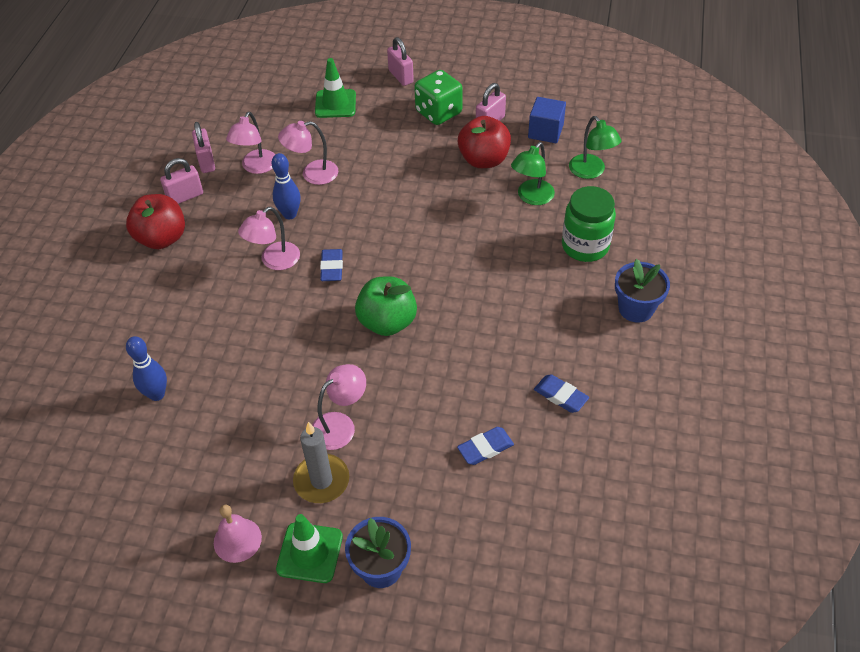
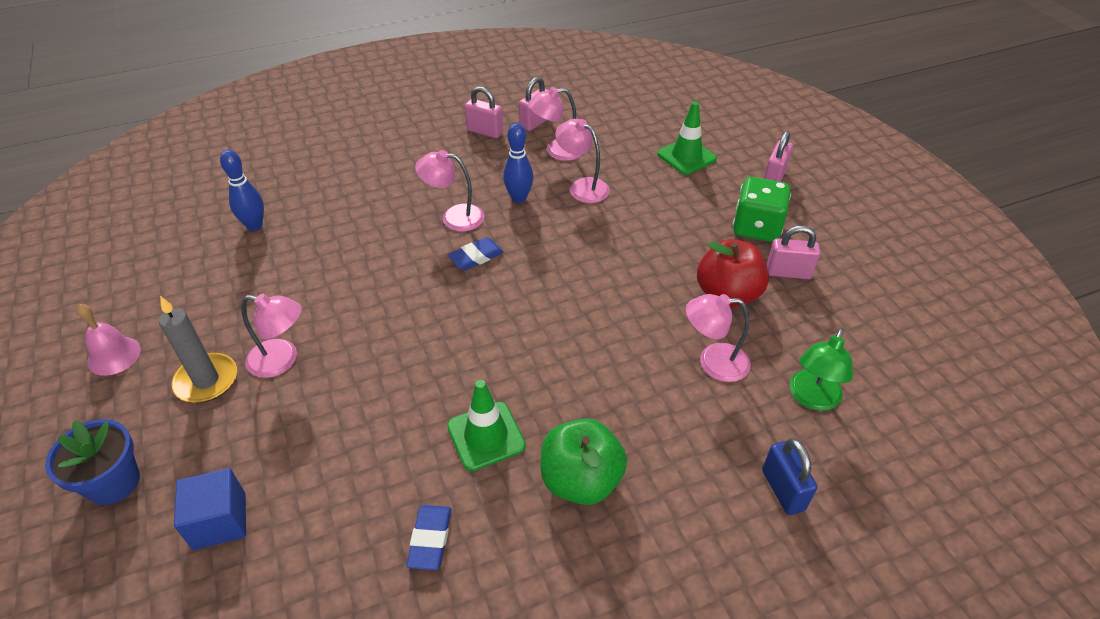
camera: 55 degrees right, 5 degrees down
red apple [126,194,185,249] -> none
green traffic cone [276,514,343,583] -> green traffic cone moved to [447,380,526,471]
green apple [355,276,417,336] -> green apple moved to [540,418,627,505]
blue eraser [457,427,514,465] -> none
green lamp [511,142,555,205] -> pink lamp [686,294,751,382]
blue cube [528,97,566,143] -> blue cube moved to [174,468,246,550]
green jar [562,186,616,262] -> none
blue flower pot [615,259,670,323] -> none
none -> blue padlock [762,438,817,515]

